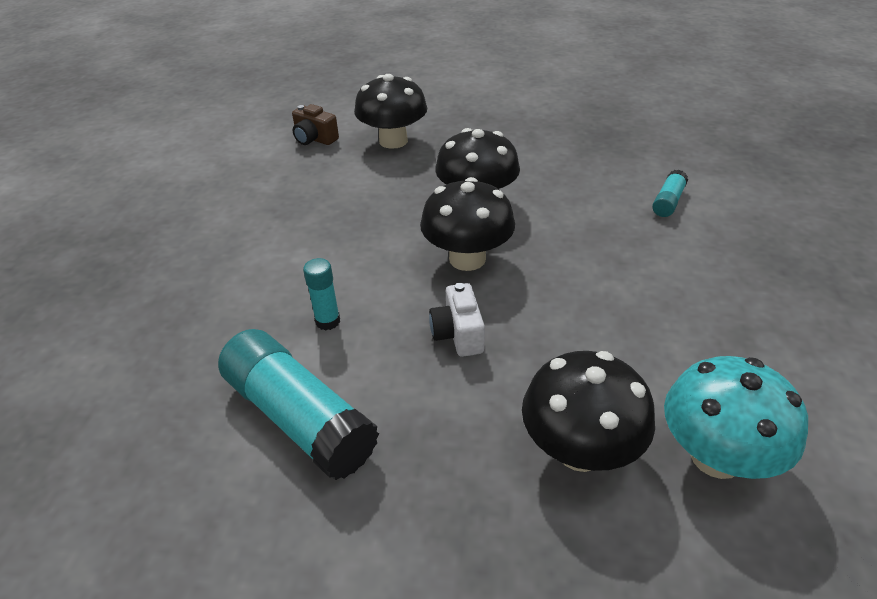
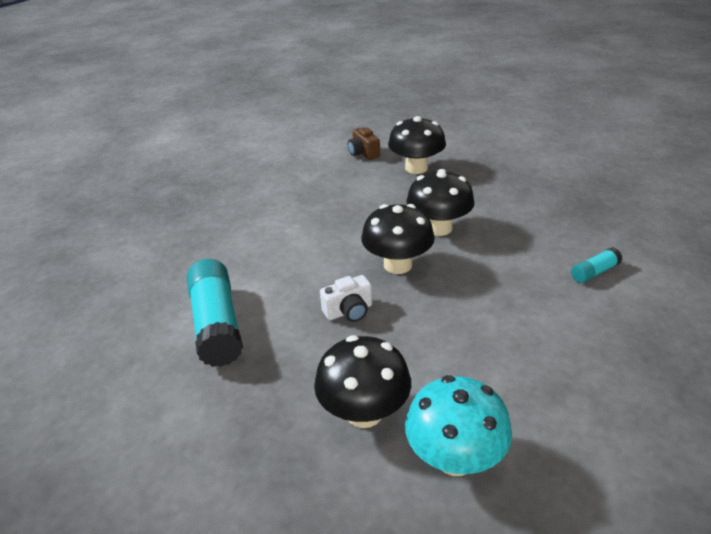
camera: 30 degrees right, 5 degrees down
turquoise glue stick [303,258,340,331] -> none
white camera [429,283,485,357] -> white camera turned 135 degrees counterclockwise [320,275,372,322]

